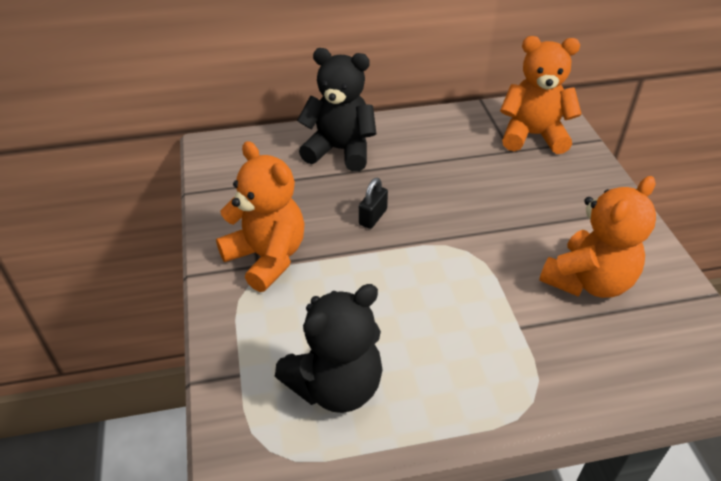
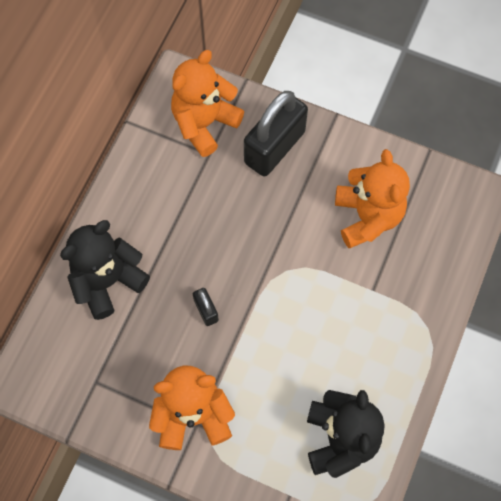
camera: 55 degrees left, 25 degrees up
none -> black padlock [244,91,308,176]

